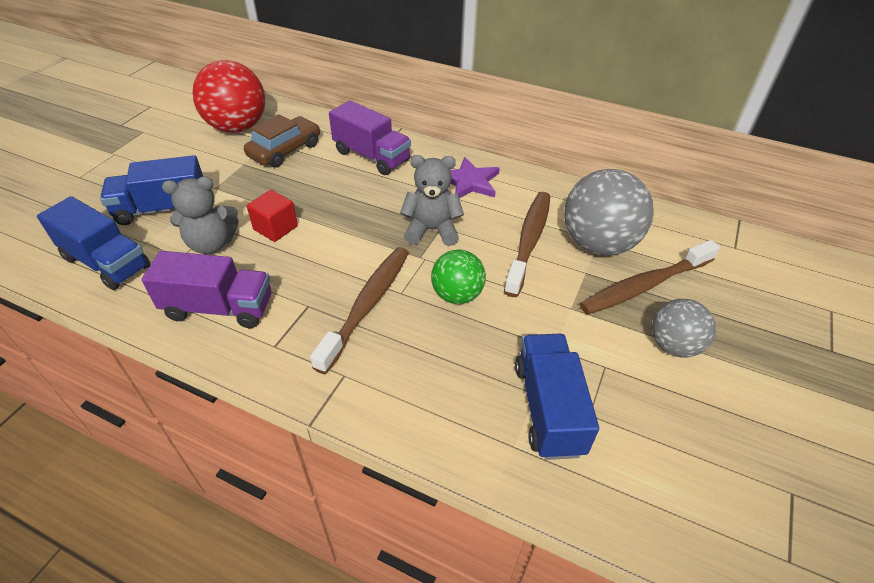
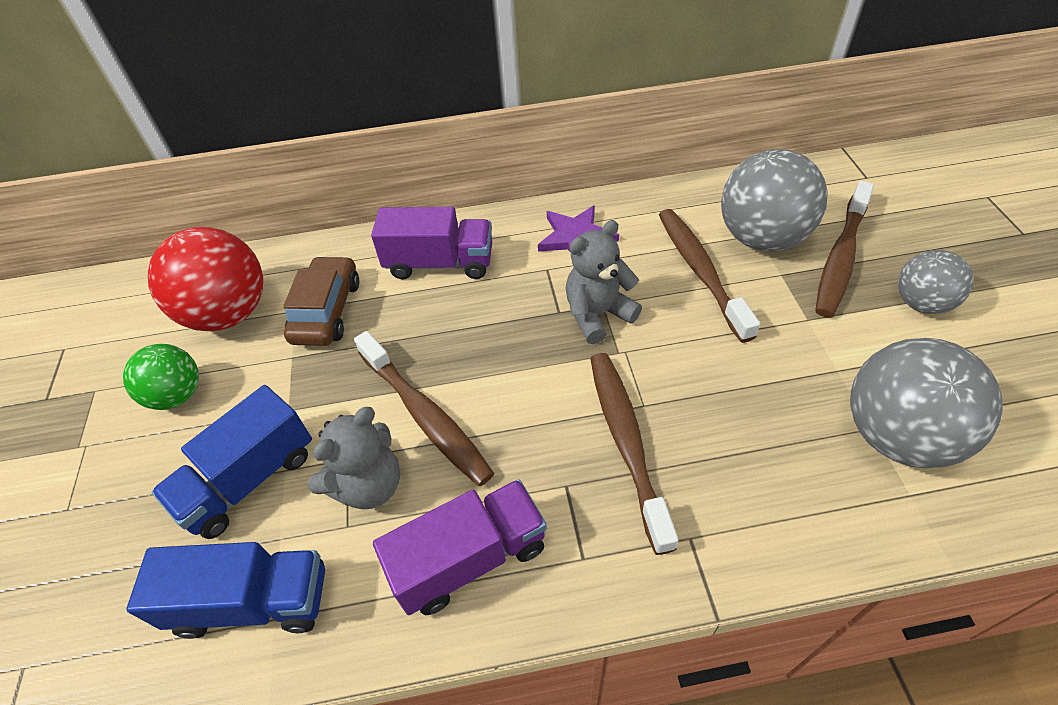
camera: 30 degrees left, 5 degrees up
red cube [247,190,298,242] -> brown toothbrush [354,331,494,486]
green ball [431,249,486,304] -> green ball moved to [123,344,199,410]
blue truck [515,334,599,460] -> grey ball [850,338,1003,468]

